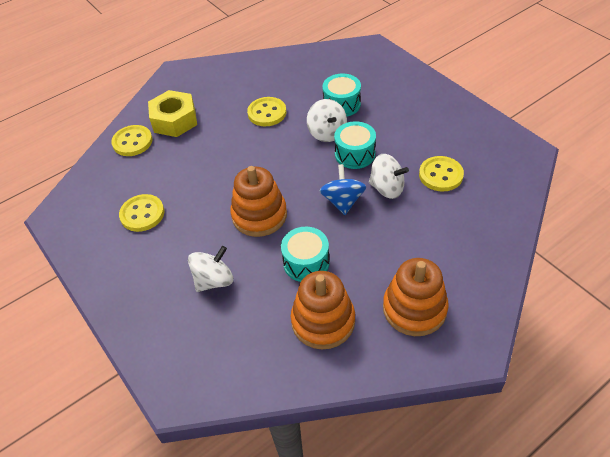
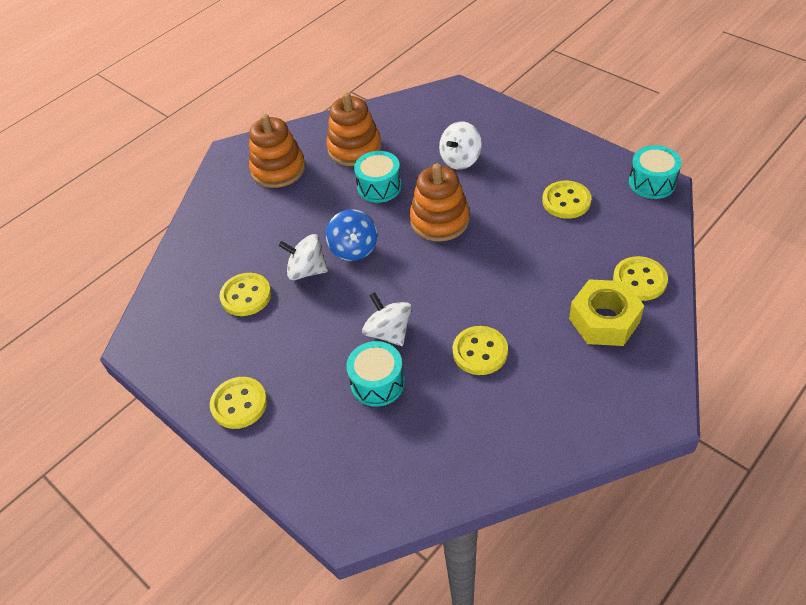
camera: 170 degrees right, 0 degrees up
turquoise drum [334,121,376,169] -> turquoise drum moved to [629,145,682,199]
none -> yellow button [210,377,267,429]

